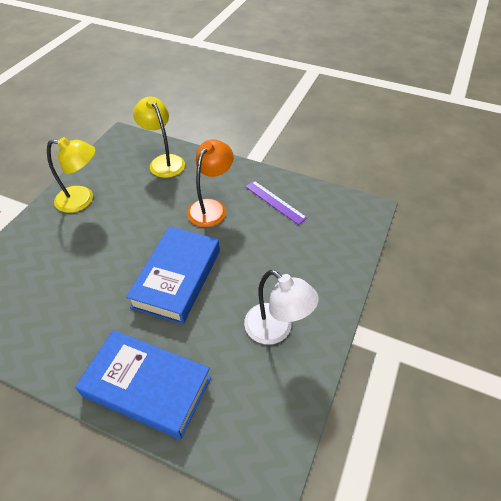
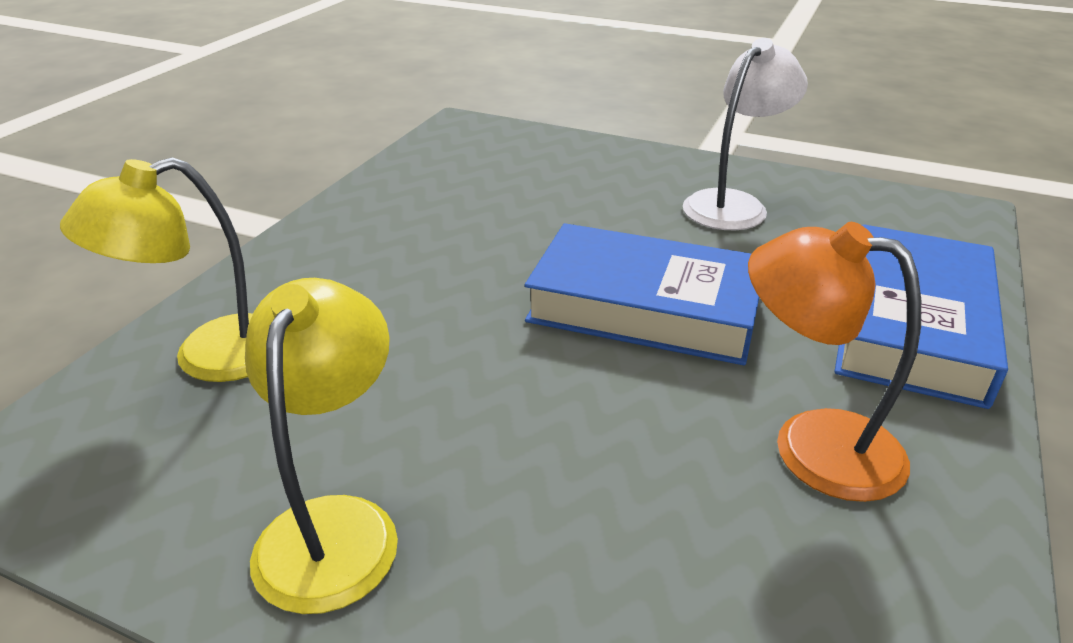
camera: 90 degrees left, 15 degrees down
orange lamp [187,140,233,227] -> orange lamp moved to [748,222,921,502]
purple ruler [245,181,307,225] -> none

